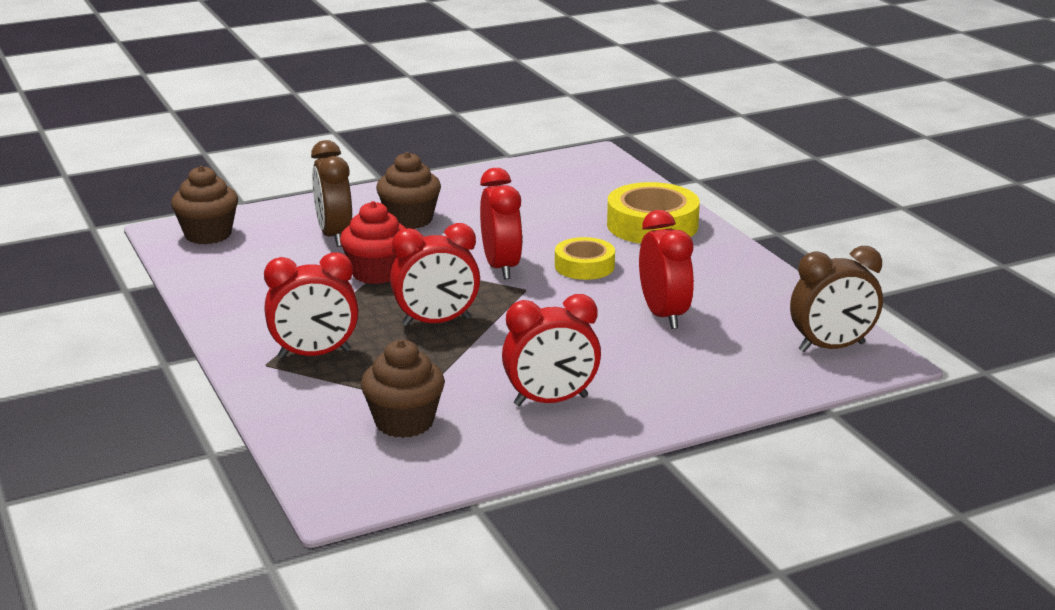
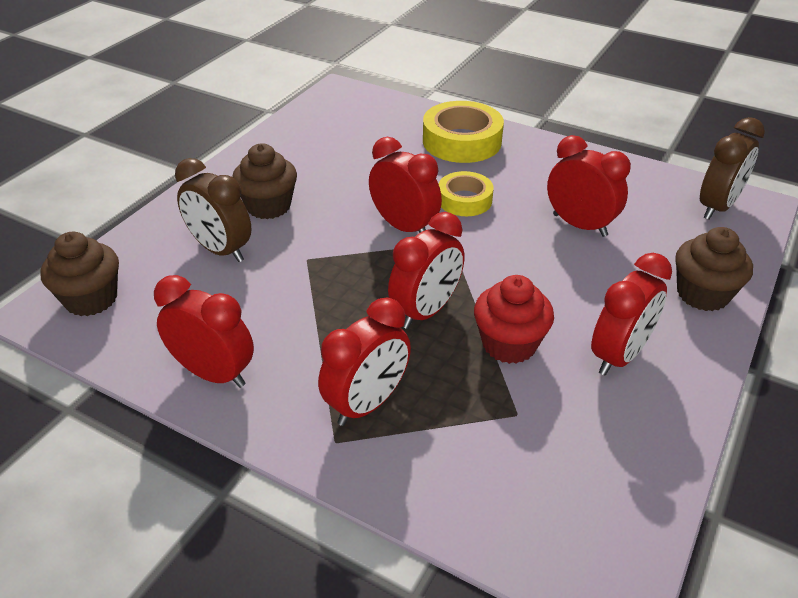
camera: 35 degrees left, 15 degrees up
red cupcake [340,201,406,284] -> red cupcake moved to [474,275,554,364]
brown cupcake [361,339,445,438] -> brown cupcake moved to [675,227,753,311]
none -> red clock [154,275,254,388]

